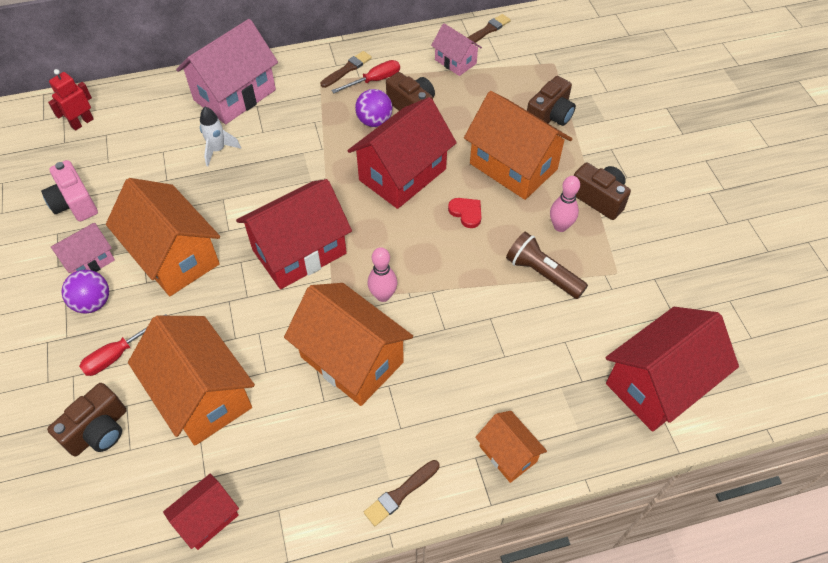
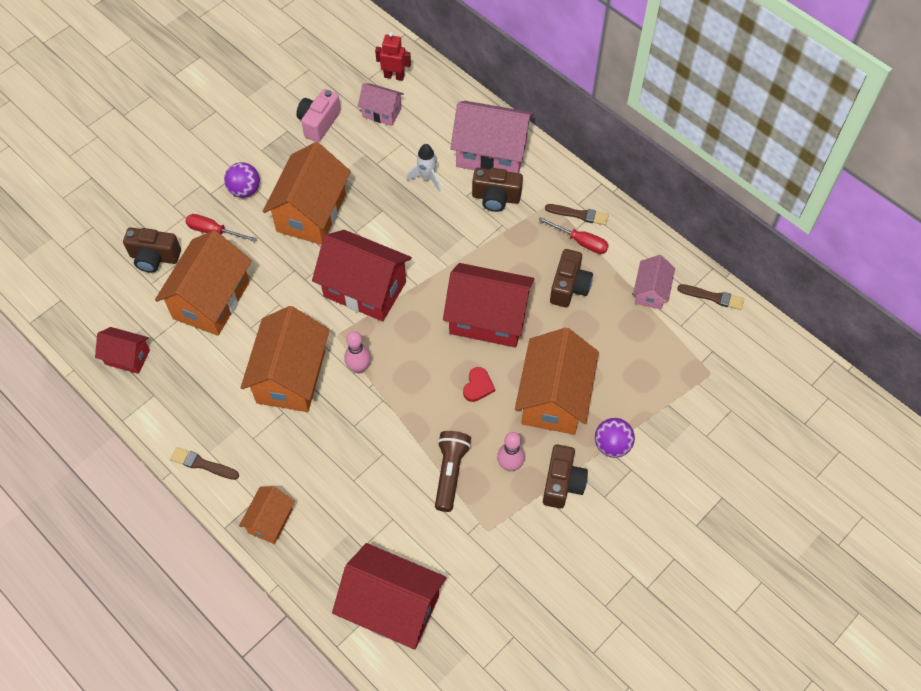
camera: 60 degrees right, 5 degrees up
pink house [51,223,115,273] -> pink house moved to [358,83,404,126]
purple ball [355,89,393,127] -> purple ball moved to [595,418,635,458]
brown camera [527,76,576,126] -> brown camera moved to [472,168,523,212]

